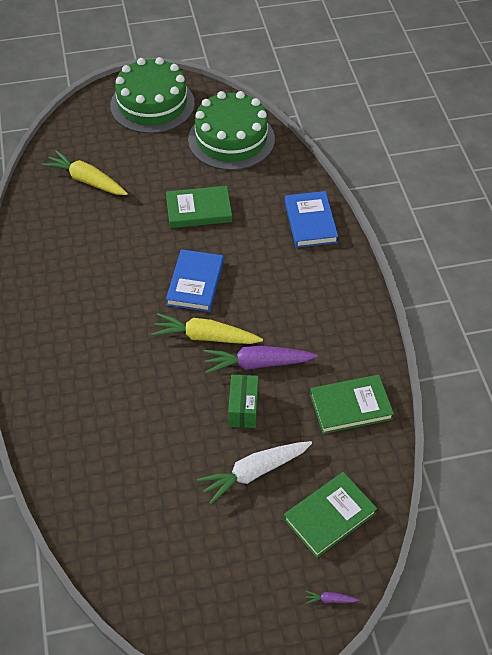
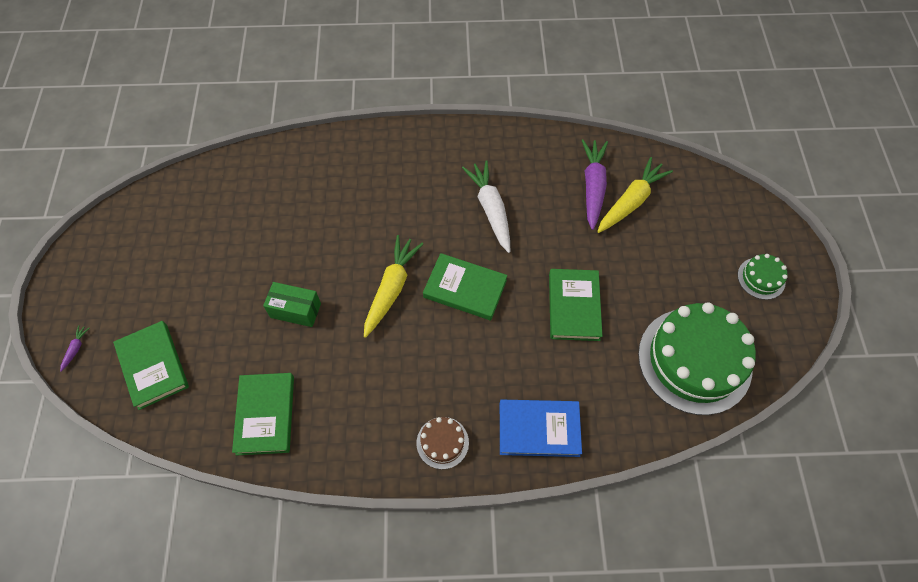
camera: 100 degrees right, 10 degrees up
green cake [110,57,195,134] -> green cake [738,254,788,300], size x0.44
blue book [166,249,224,312] -> green book [423,253,507,320]
white carrot [197,441,312,504] -> white carrot moved to [462,160,510,253]
purple carrot [204,346,318,374] -> purple carrot moved to [582,139,608,230]
none -> brown cake [416,417,469,469]

